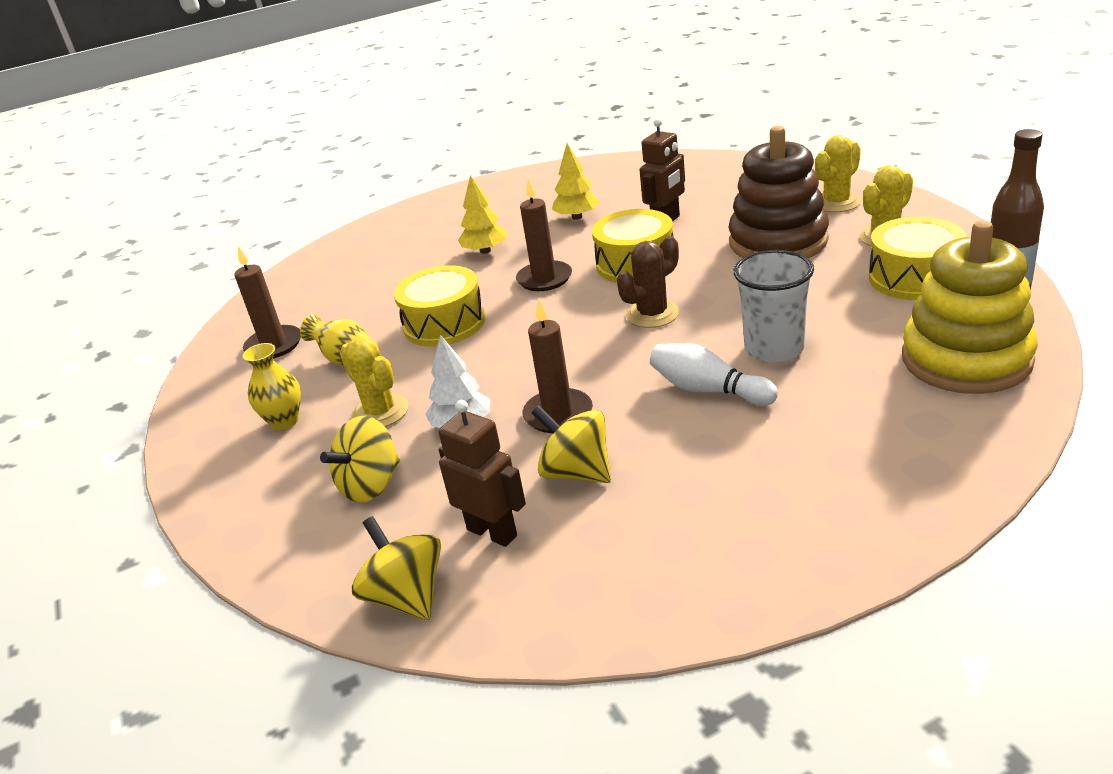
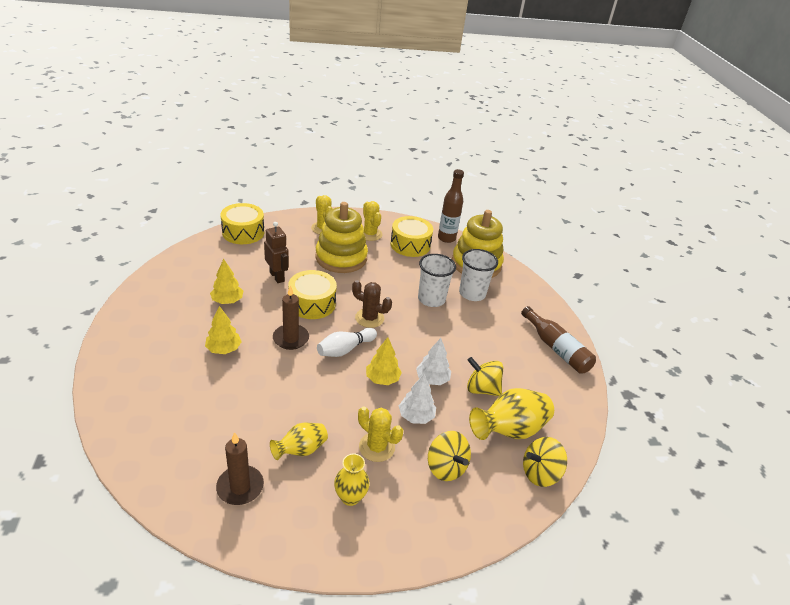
camera: 80 degrees left, 5 degrees up
yellow cactus [340,336,409,427] -> yellow cactus turned 60 degrees clockwise [358,406,403,462]
yellow drum [394,265,485,347] -> yellow drum moved to [220,203,264,244]
brown robot [439,400,526,547] -> yellow vase [469,388,554,440]
brown candle [522,299,593,433] -> white tree [416,338,451,385]
yellow spinning top [531,405,611,483] -> yellow spinning top turned 60 degrees clockwise [467,357,503,396]
brown cactus [617,236,679,328] -> brown cactus turned 45 degrees counterclockwise [352,280,392,328]
white bowling pin [650,343,778,406] -> white bowling pin moved to [317,328,377,357]
brown stacking toy [729,126,829,258] -> yellow stacking toy [315,202,368,273]
none -> yellow tree [366,337,402,385]
none -> white cup [459,249,498,301]
none -> brown bottle [521,306,596,374]

